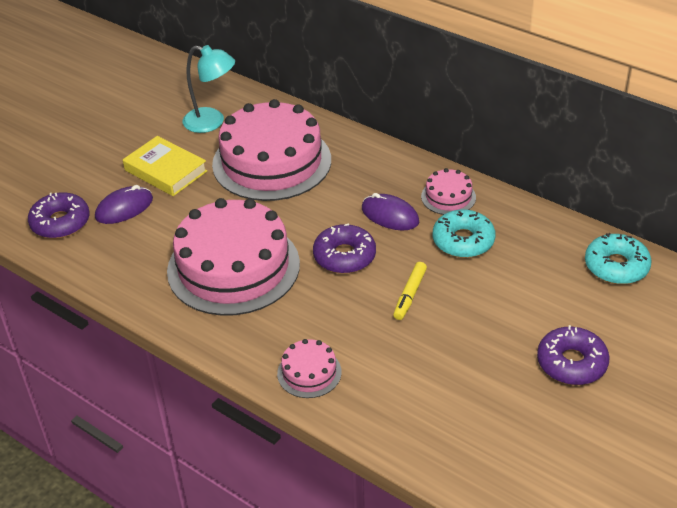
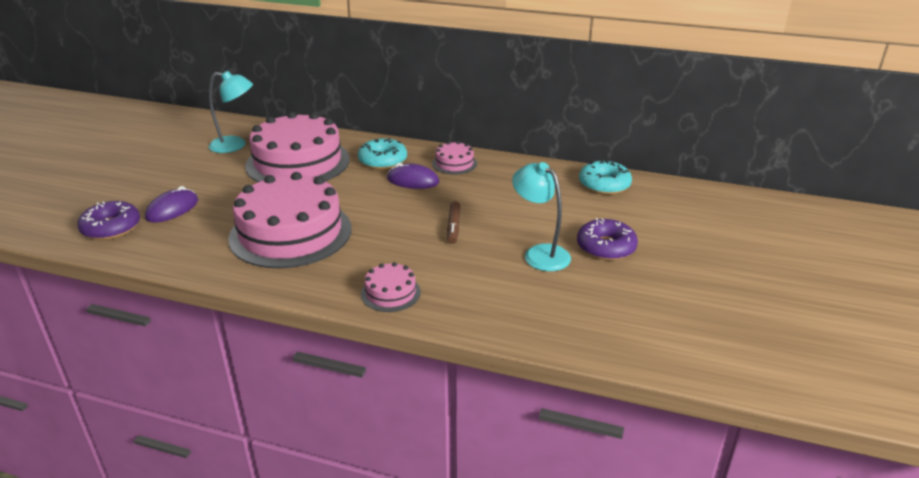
camera: 20 degrees left, 10 degrees down
yellow book [123,136,207,196] -> none
purple donut [313,223,376,274] -> none
yellow marker [393,262,427,320] -> brown marker [447,201,460,244]
turquoise donut [433,209,496,258] -> turquoise donut moved to [358,138,407,170]
none -> turquoise lamp [512,162,571,271]

